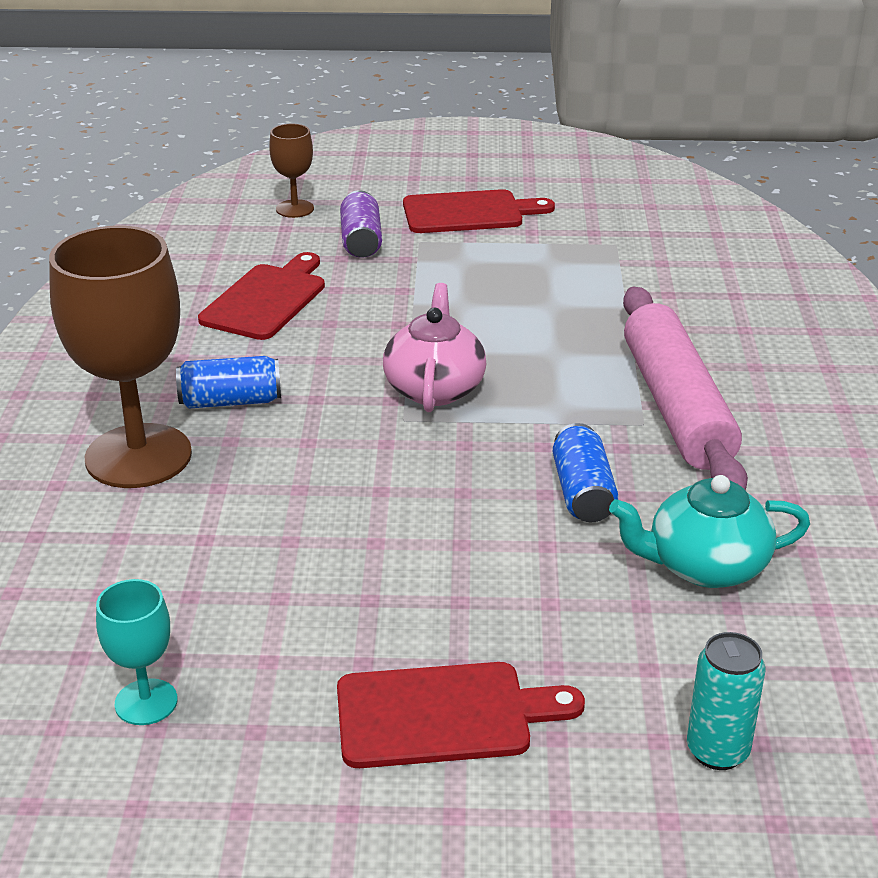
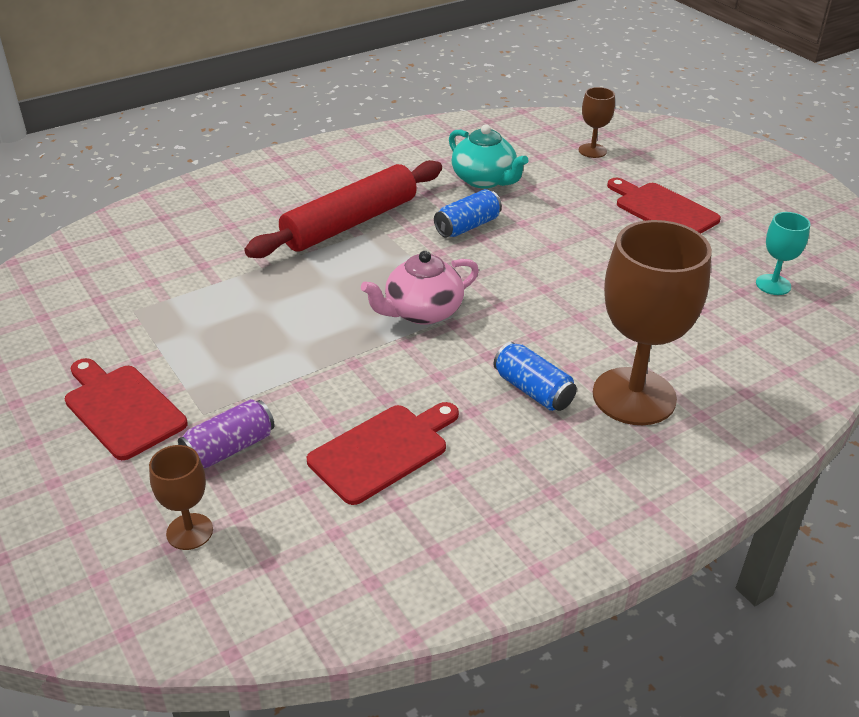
camera: 125 degrees left, 5 degrees up
red cutting board [198,252,325,340] -> red cutting board turned 150 degrees clockwise [307,402,459,505]
pink rolling pin [623,286,748,490] -> red rolling pin [244,160,442,258]
turquoise can [687,632,765,770] -> brown goblet [579,87,615,158]

